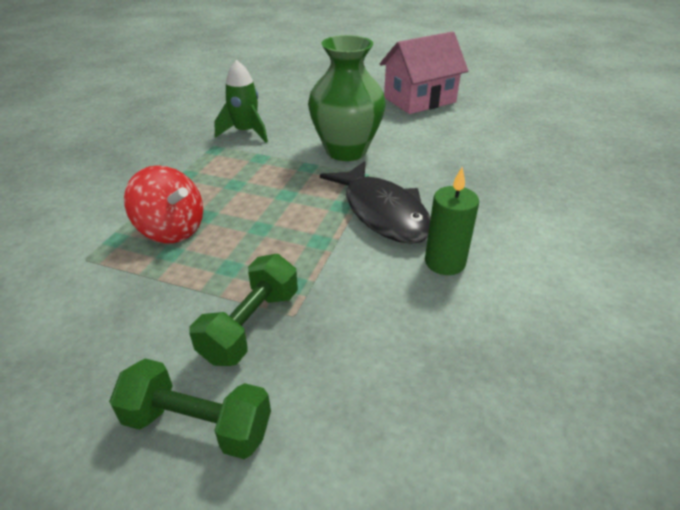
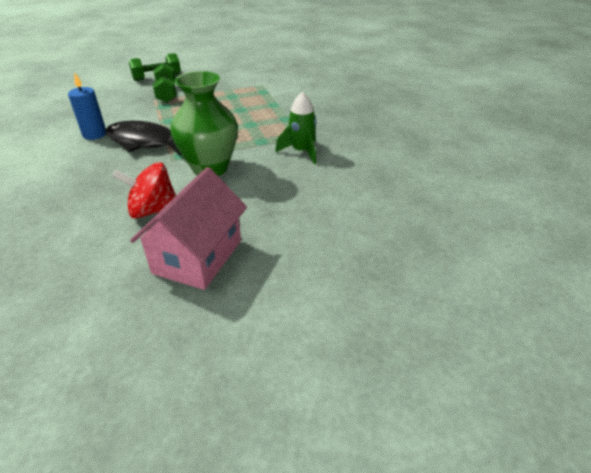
camera: 140 degrees right, 0 degrees up
red spinning top [124,165,203,243] -> red spinning top moved to [112,162,176,218]
green candle [425,167,479,275] -> blue candle [68,72,106,140]

